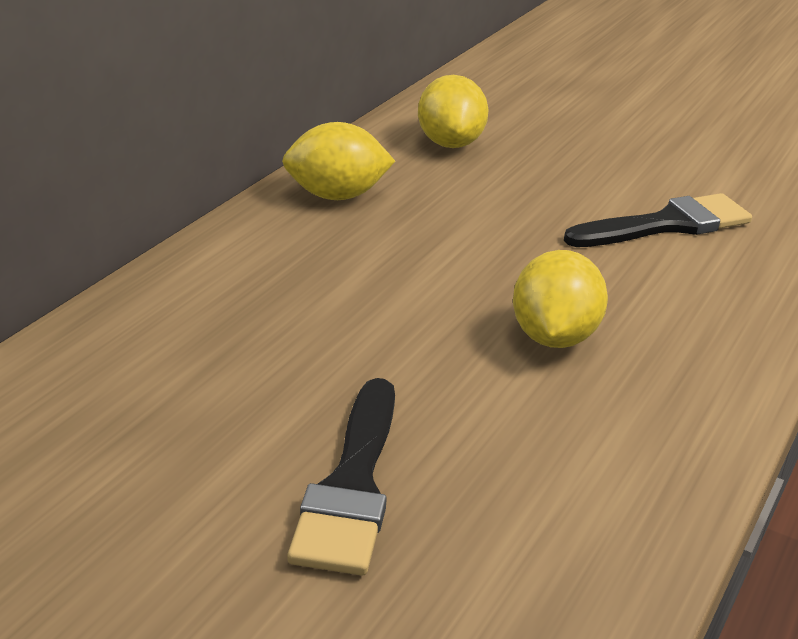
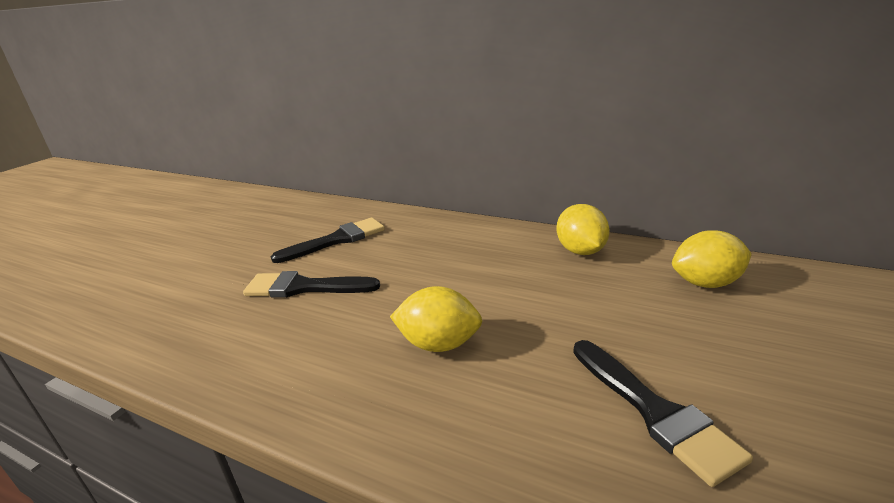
camera: 90 degrees right, 5 degrees down
none -> black brush [271,218,385,263]

